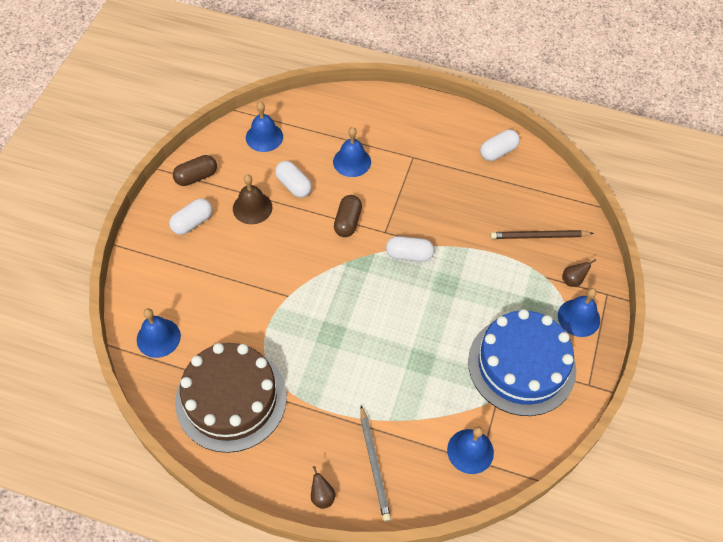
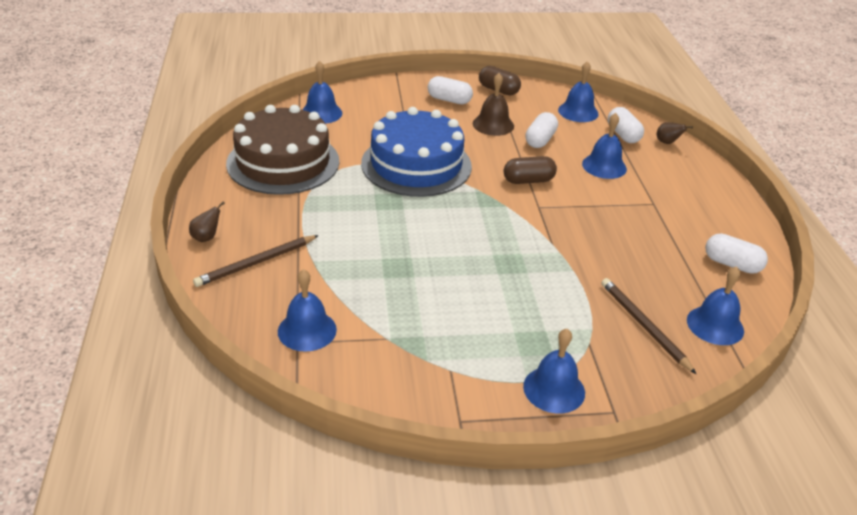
camera: 65 degrees right, 20 degrees down
grey pencil [360,405,391,522] -> brown pencil [193,235,319,287]
white capsule [386,236,434,262] -> white capsule moved to [608,107,644,143]
blue cake [468,309,576,416] -> blue cake moved to [361,107,472,197]
brown pear [562,259,596,287] -> brown pear moved to [657,122,693,144]
none -> blue bell [687,266,744,345]

